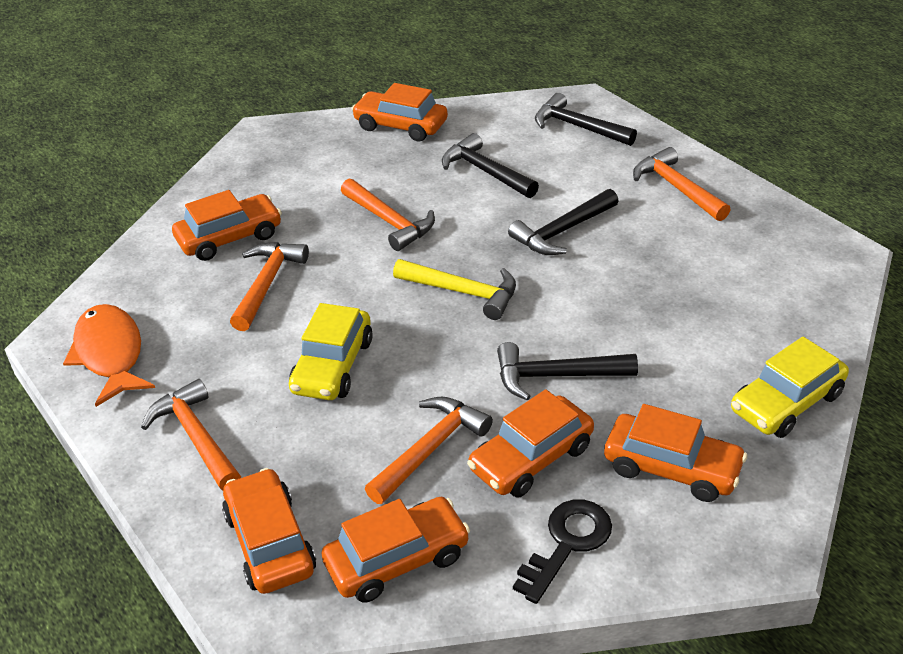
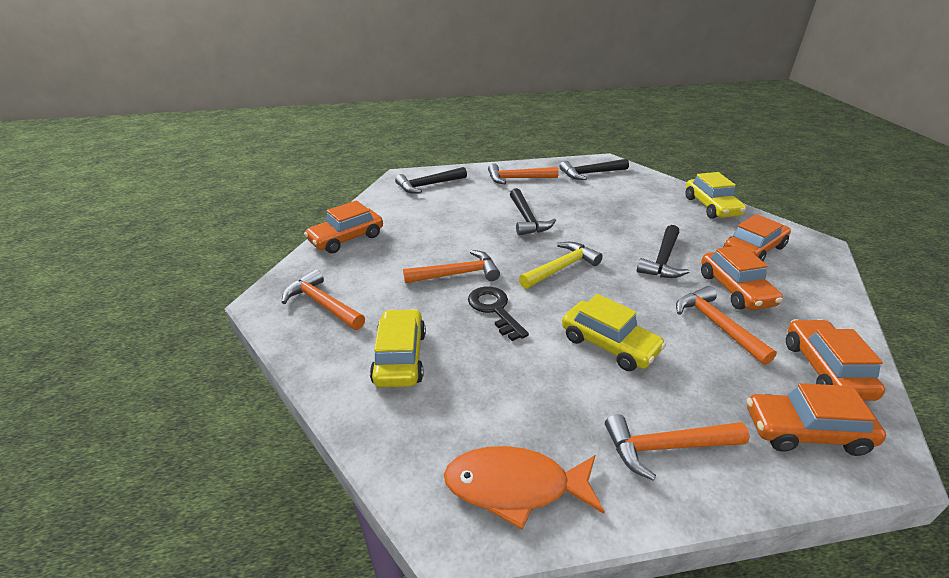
camera: 65 degrees left, 5 degrees down
orange car [172,190,282,261] -> yellow car [370,309,426,387]
orange hammer [230,242,309,331] -> orange hammer moved to [282,269,365,330]
black hammer [442,133,539,198] -> black hammer moved to [560,159,629,180]
black key [513,499,612,604] -> black key moved to [468,287,529,341]

